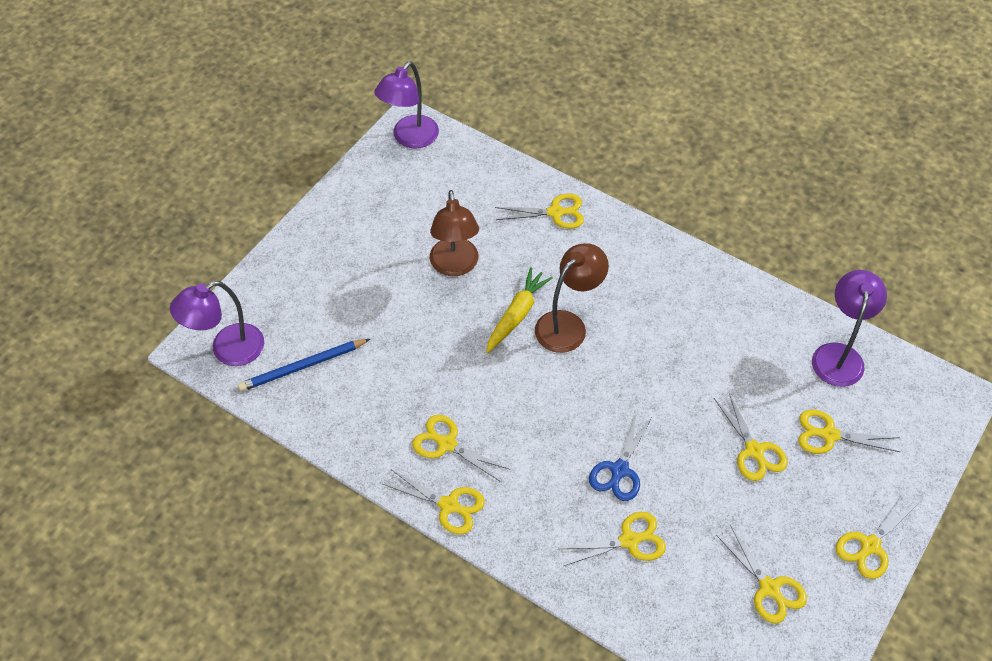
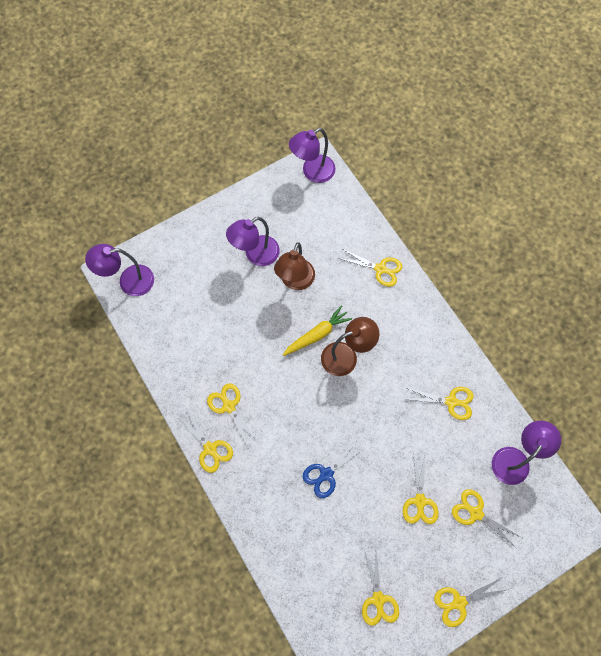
camera: 25 degrees right, 15 degrees up
blue pencil [238,339,370,392] -> none
yellow scissors [560,512,666,566] -> yellow scissors moved to [405,387,474,420]
none -> purple lamp [226,217,280,266]

